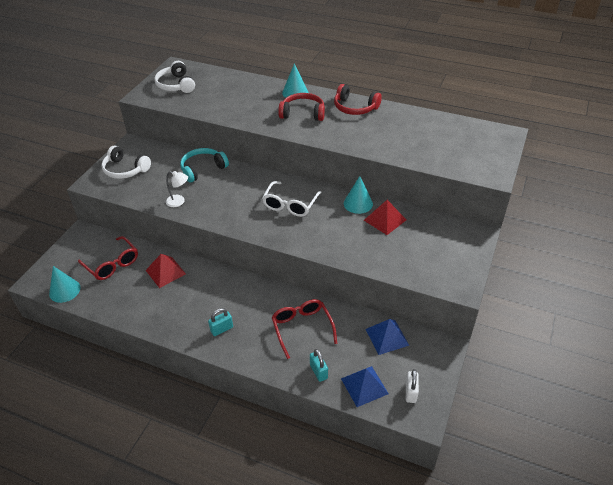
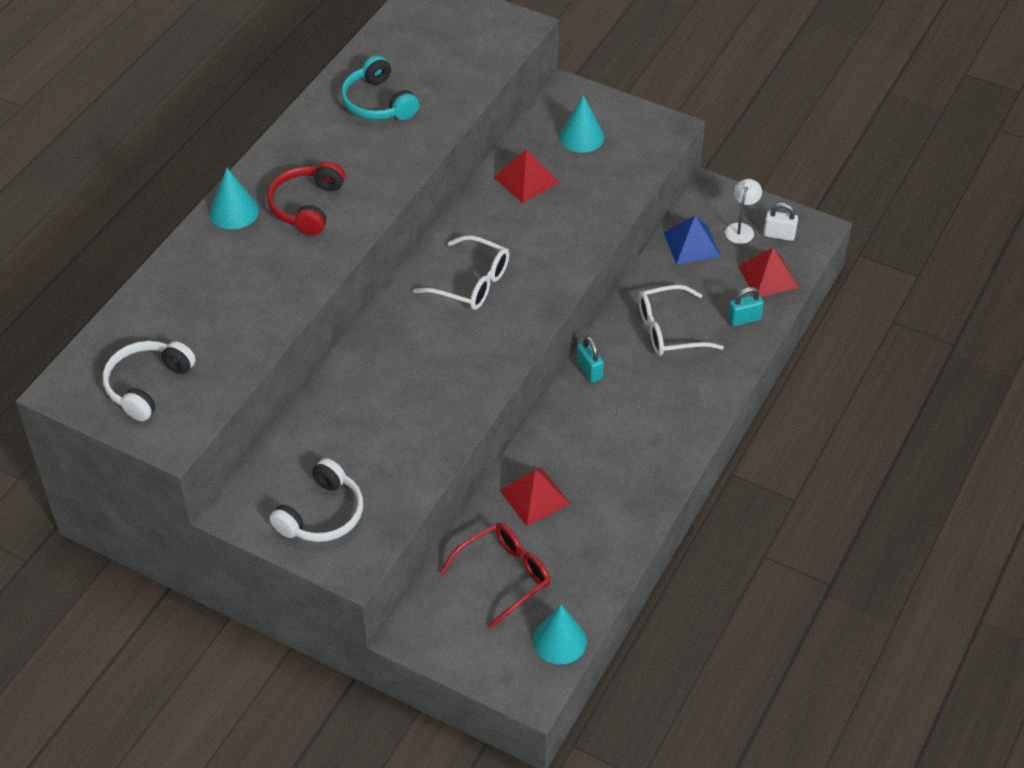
camera: 85 degrees left, 5 degrees up
white headphones [154,61,195,93] -> white headphones turned 135 degrees clockwise [103,341,196,421]
white lamp [166,171,188,207] -> white lamp moved to [725,179,762,244]
turquoise headphones [180,148,229,183] -> turquoise headphones moved to [341,56,419,120]
turquoise padlock [208,308,233,336] -> turquoise padlock moved to [577,336,604,383]
red glasses [272,299,337,359] -> white glasses [638,285,724,356]
red headphones [334,84,382,115] -> none
blue pyramid [341,366,389,407] -> red pyramid [738,248,799,297]
turquoise cone [344,176,373,214] -> turquoise cone moved to [559,95,604,153]

